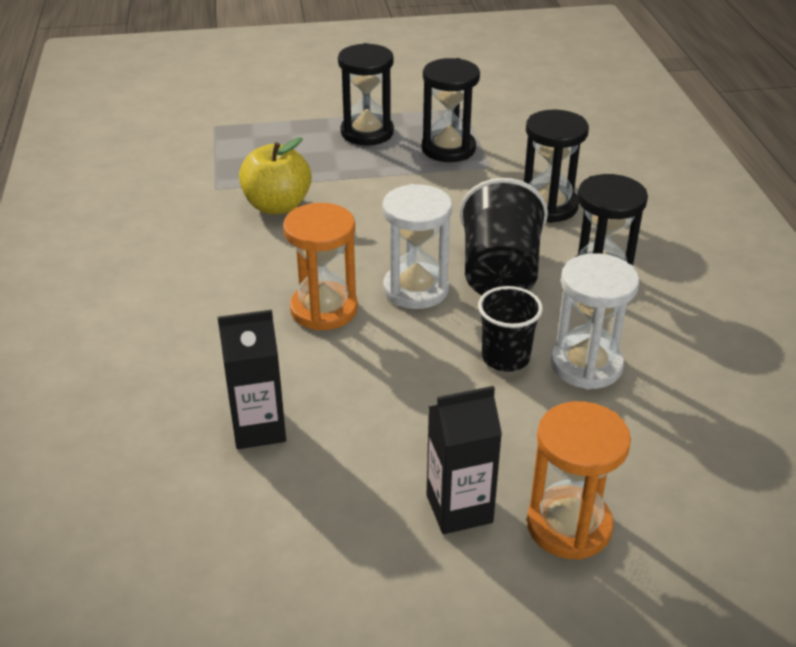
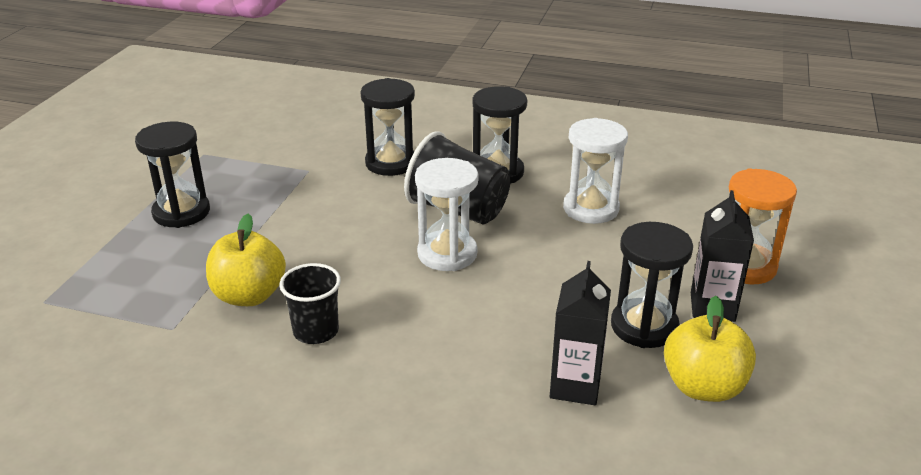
camera: 65 degrees left, 5 degrees down
orange hourglass [283,203,358,330] -> none
black hourglass [422,58,480,162] -> black hourglass moved to [611,222,693,348]
black cup [478,286,543,372] -> black cup moved to [279,263,341,344]
none -> yellow apple [664,296,756,402]

